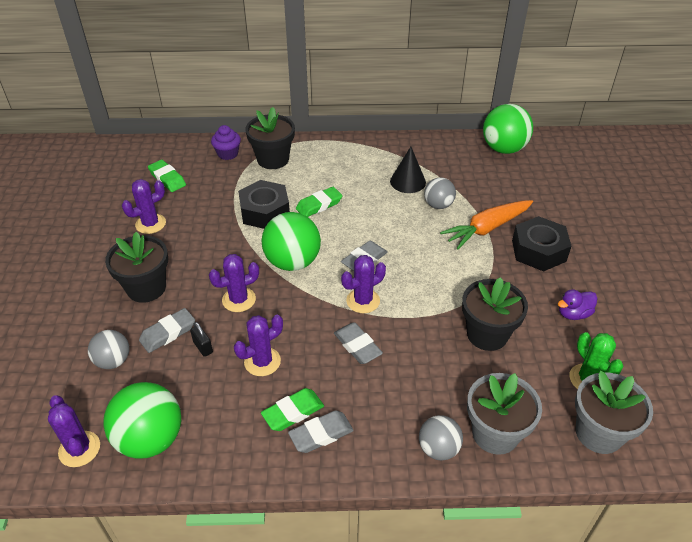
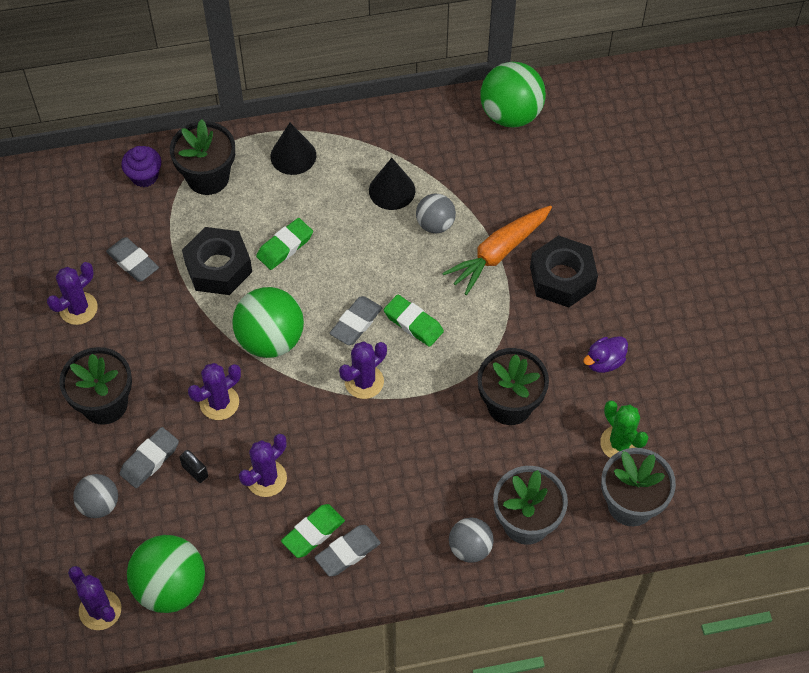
camera: 10 degrees left, 15 degrees up
green eraser [148,160,186,192] -> green eraser moved to [384,295,444,347]
grey eraser [334,322,383,364] -> grey eraser moved to [106,237,159,282]
none -> black cone [270,123,316,175]

